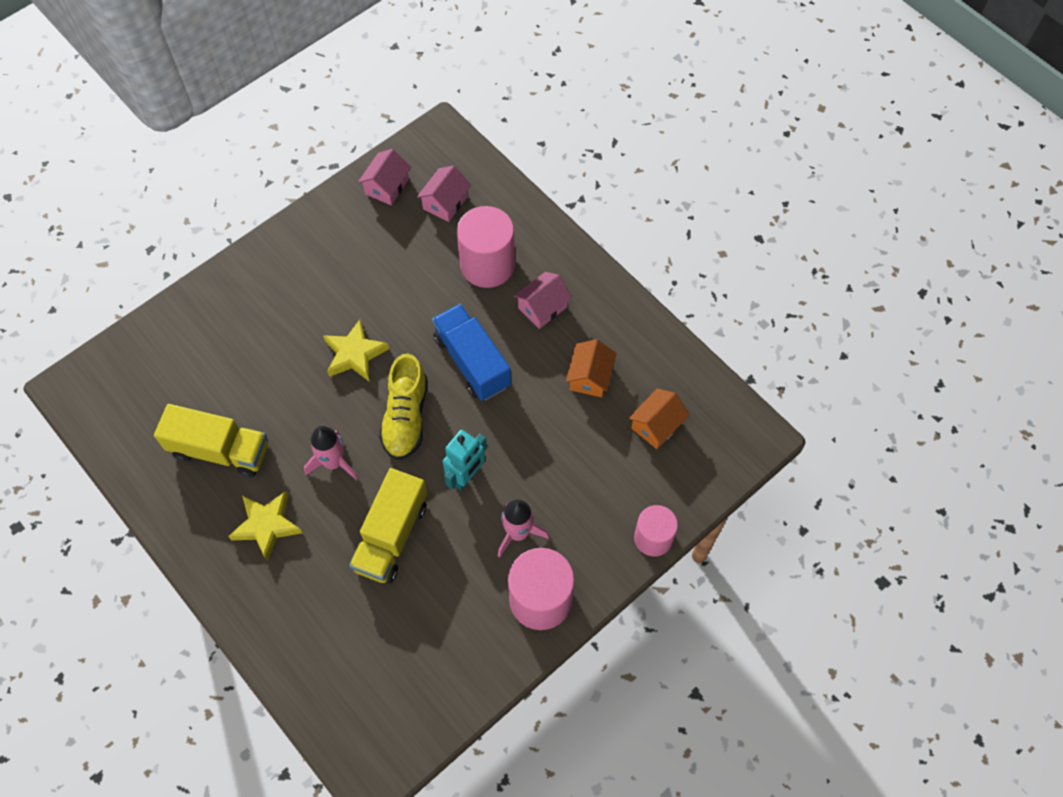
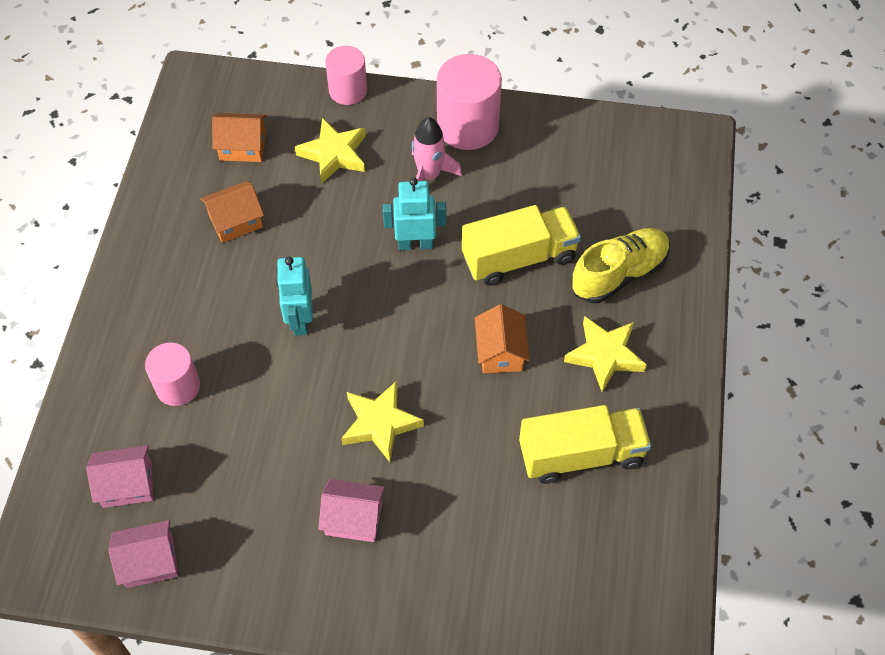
camera: 130 degrees left, 5 degrees down
yellow truck [154,404,268,477] -> yellow truck turned 105 degrees clockwise [519,405,651,484]
pink rocket [304,426,358,480] -> orange house [475,304,530,373]
yellow shoe [379,353,428,460] -> yellow shoe moved to [571,228,670,303]
blue truck [432,304,511,401] -> turquoise robot [276,257,313,336]
pink cylinder [457,206,515,288] -> pink cylinder [145,343,200,406], size x0.63
pink house [514,272,572,329] -> pink house moved to [318,479,385,542]
none -> yellow star [295,118,365,184]

